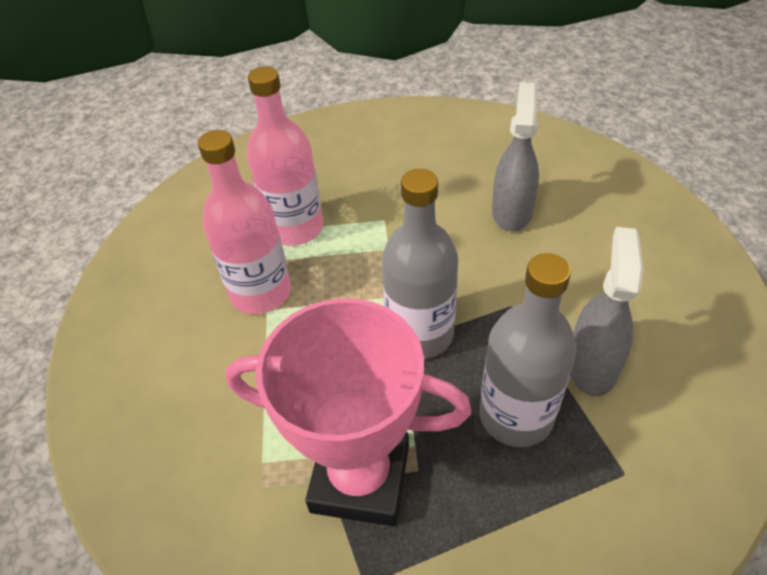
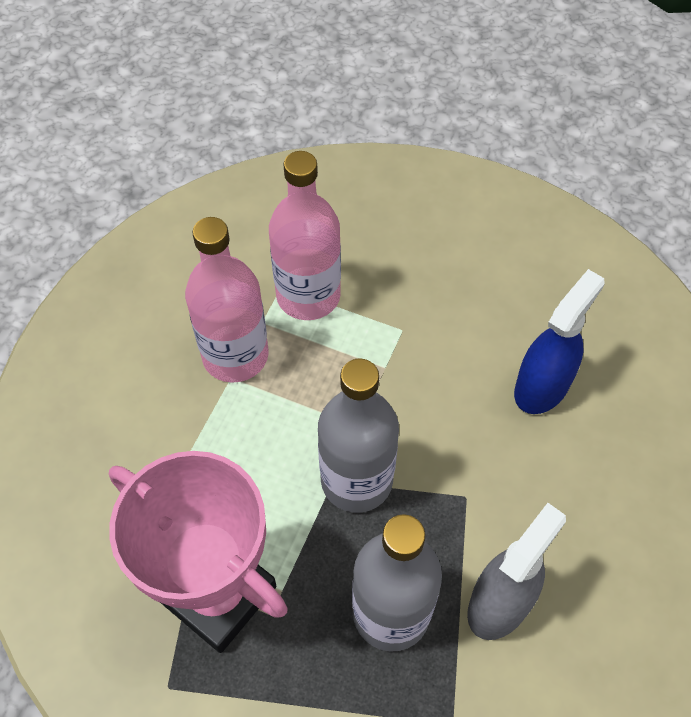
camera: 25 degrees right, 10 degrees up
grey spray bottle [492,82,539,231] -> blue spray bottle [514,269,605,414]

